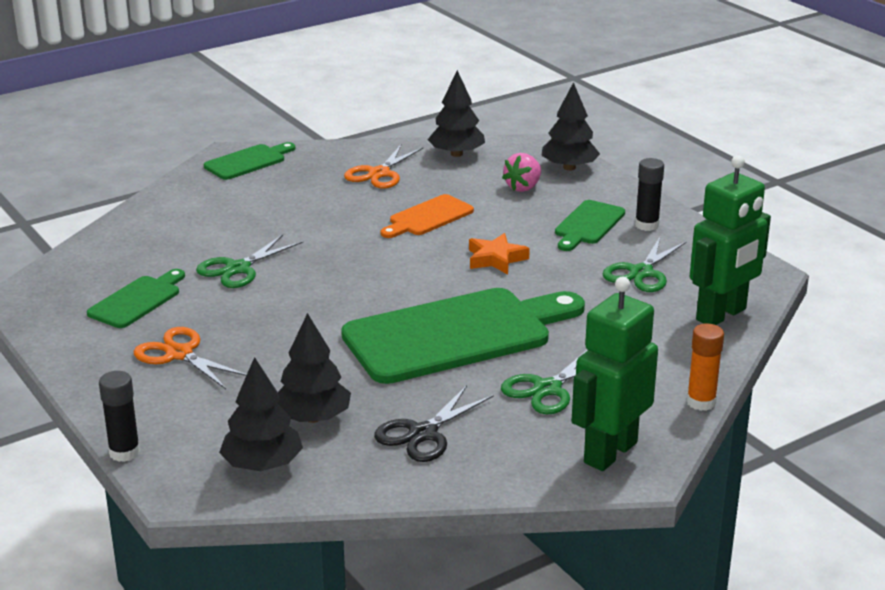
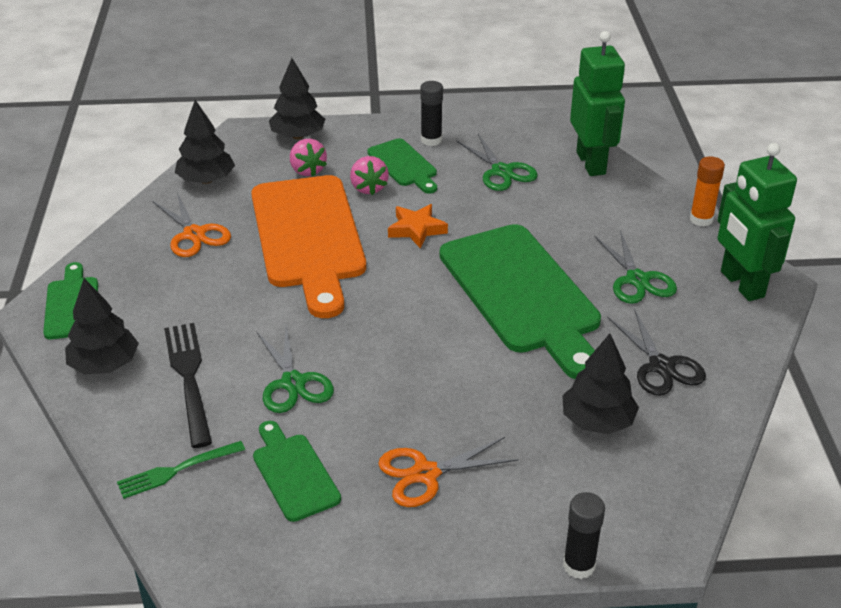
camera: 60 degrees left, 10 degrees up
black tree [219,357,303,471] -> black tree moved to [65,278,139,374]
green cutting board [341,288,585,384] -> green cutting board turned 150 degrees clockwise [440,224,601,379]
orange cutting board [381,194,474,238] -> orange cutting board [251,175,366,318], size x2.07
none -> green fork [117,441,245,499]
none -> black fork [164,323,212,448]
none -> pink strawberry [350,156,389,195]

